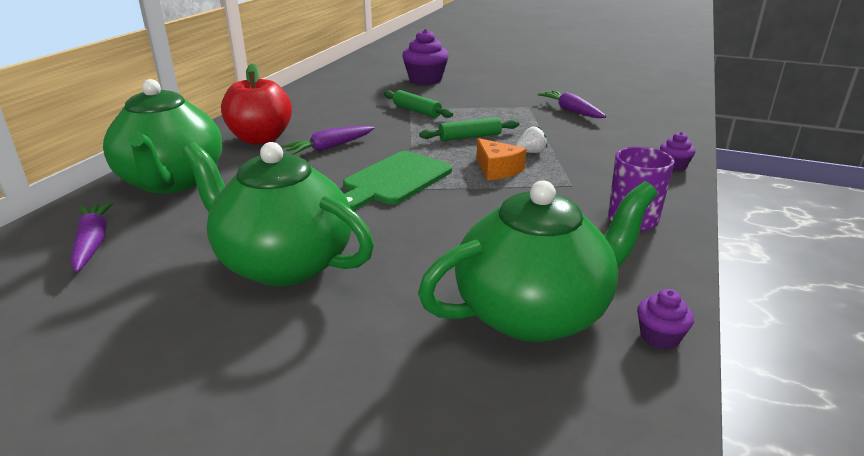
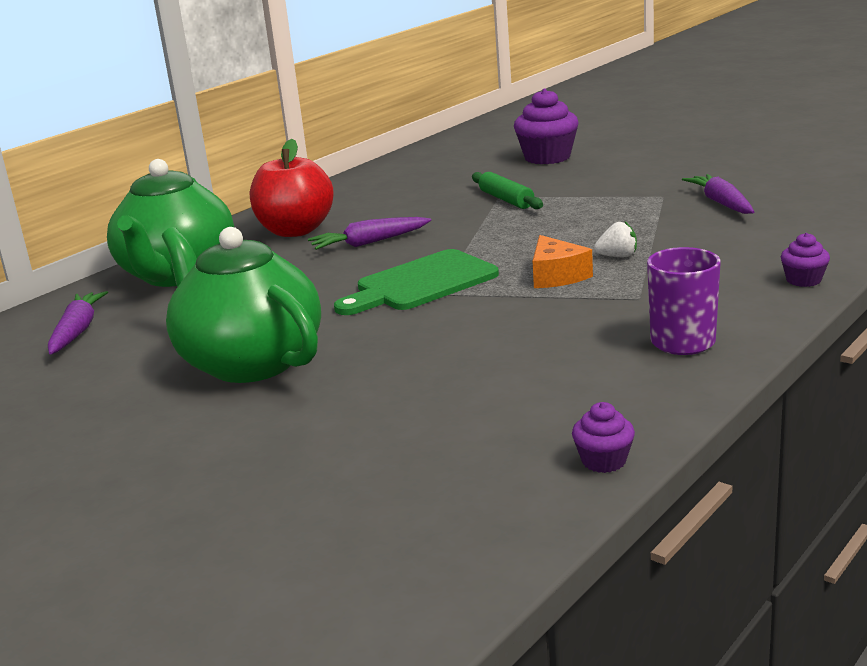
camera: 20 degrees right, 5 degrees down
green teapot [418,180,658,342] -> none
green rolling pin [419,117,520,141] -> none

